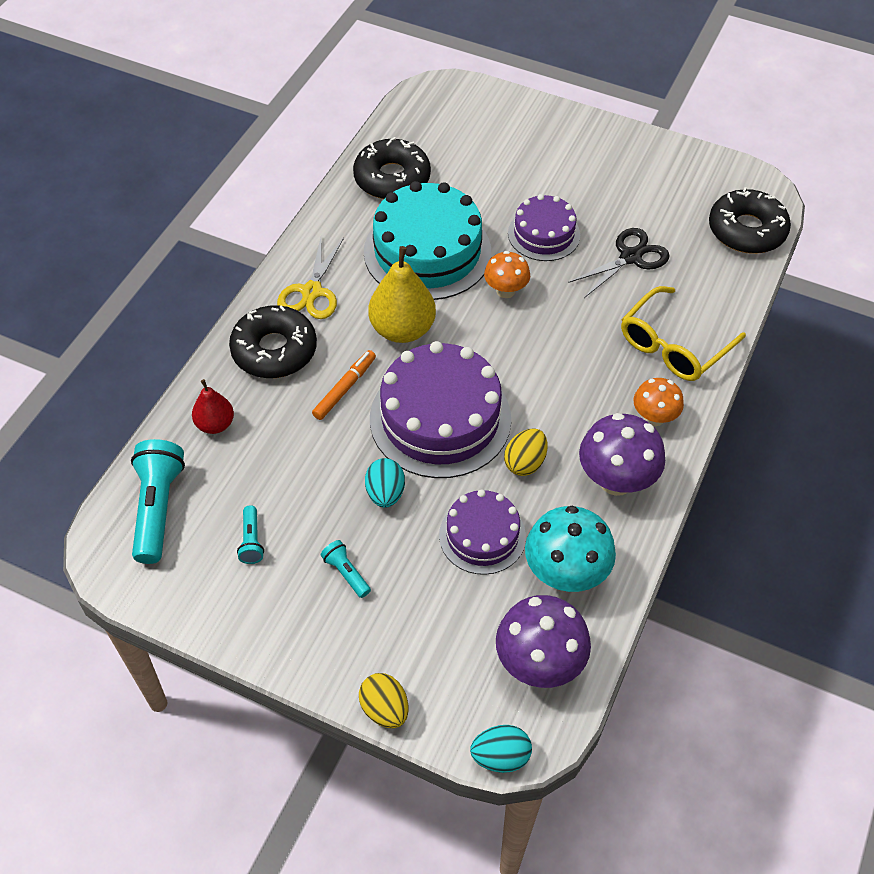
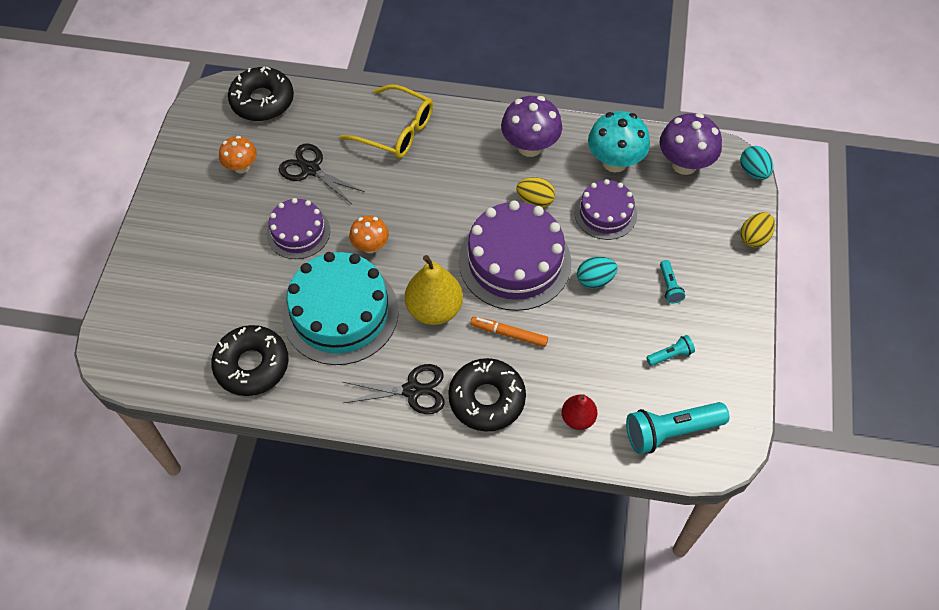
camera: 105 degrees left, 5 degrees up
yellow scissors [277,238,344,319] -> black scissors [343,364,444,414]
turquoise flashlight [321,540,371,598] -> turquoise flashlight turned 45 degrees counterclockwise [660,260,685,303]
orange mushroom [634,378,684,426] -> orange mushroom moved to [219,136,257,173]

